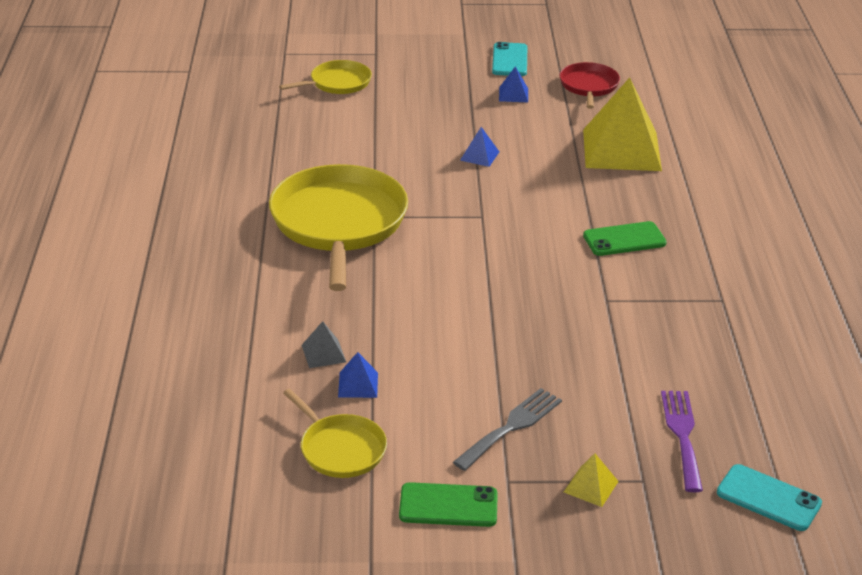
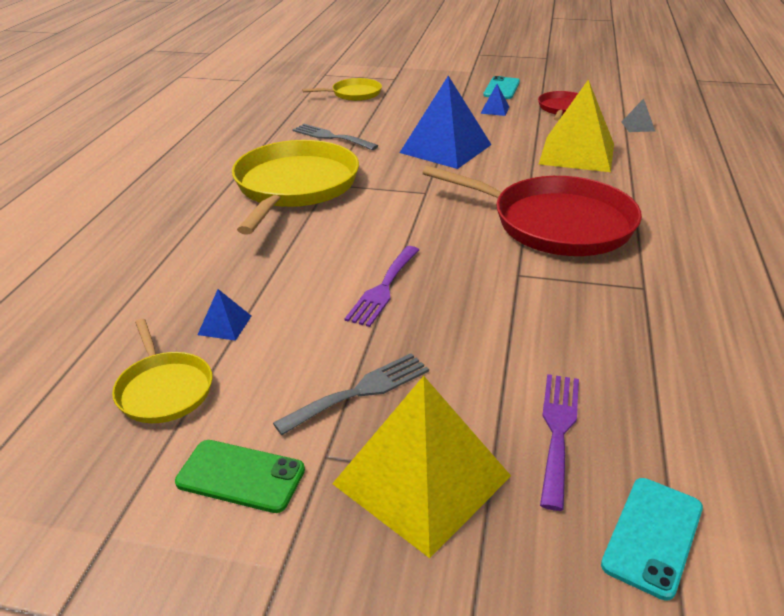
camera: 15 degrees right, 0 degrees up
grey pyramid [301,321,346,368] -> grey pyramid moved to [622,99,655,132]
blue pyramid [460,127,499,167] -> blue pyramid [400,76,491,169], size x2.42
yellow pyramid [564,453,619,507] -> yellow pyramid [332,376,511,558], size x2.42
green phone [583,221,667,256] -> red pan [422,166,642,256]
turquoise phone [717,464,822,531] -> turquoise phone turned 75 degrees clockwise [601,478,703,601]
none -> grey fork [292,124,378,150]
none -> purple fork [344,246,419,327]

